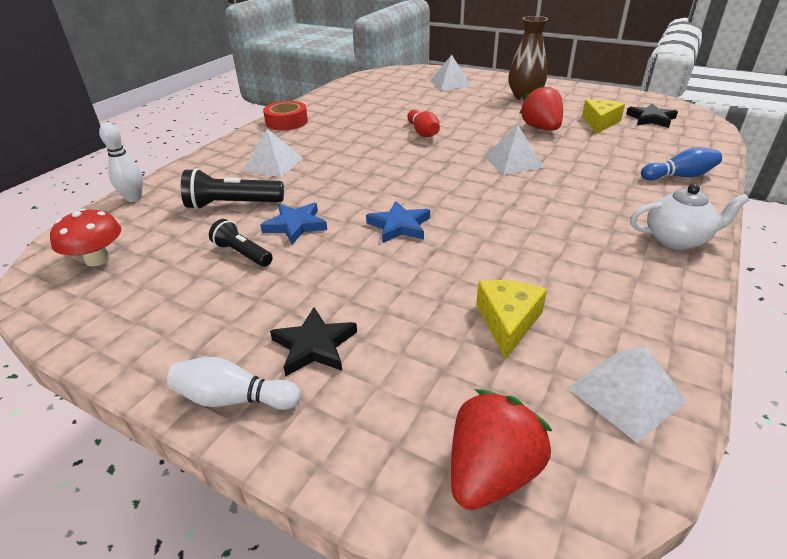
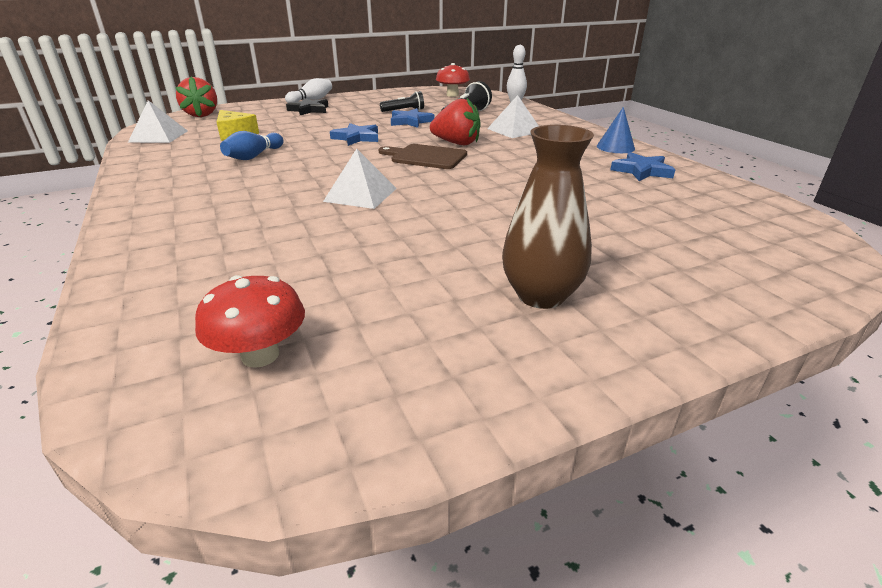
camera: 125 degrees right, 5 degrees down
red tape [263,101,308,130] -> blue cone [597,107,635,153]
red bowling pin [407,110,440,137] -> none
white pyramid [430,55,472,90] -> none
red strawberry [519,84,563,131] -> red strawberry moved to [430,98,481,145]
yellow cheese [582,99,625,134] -> none
black star [626,104,678,128] -> red mushroom [195,275,305,368]
white teapot [630,184,750,250] -> none
blue bowling pin [641,147,722,181] -> blue bowling pin moved to [220,131,284,160]
none -> brown cutting board [378,144,467,169]
none -> blue star [610,152,675,181]

